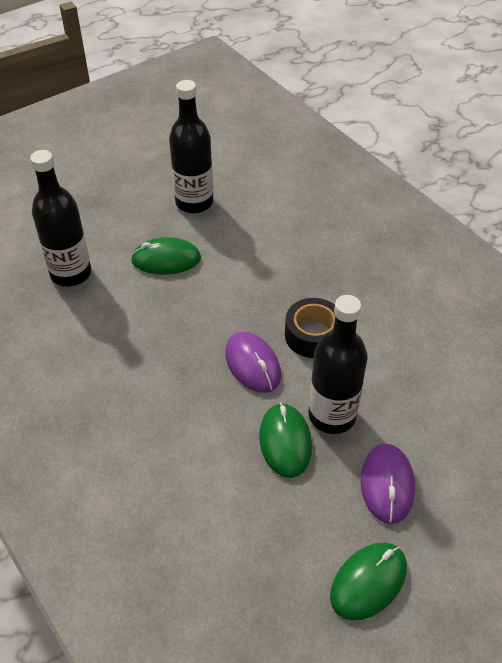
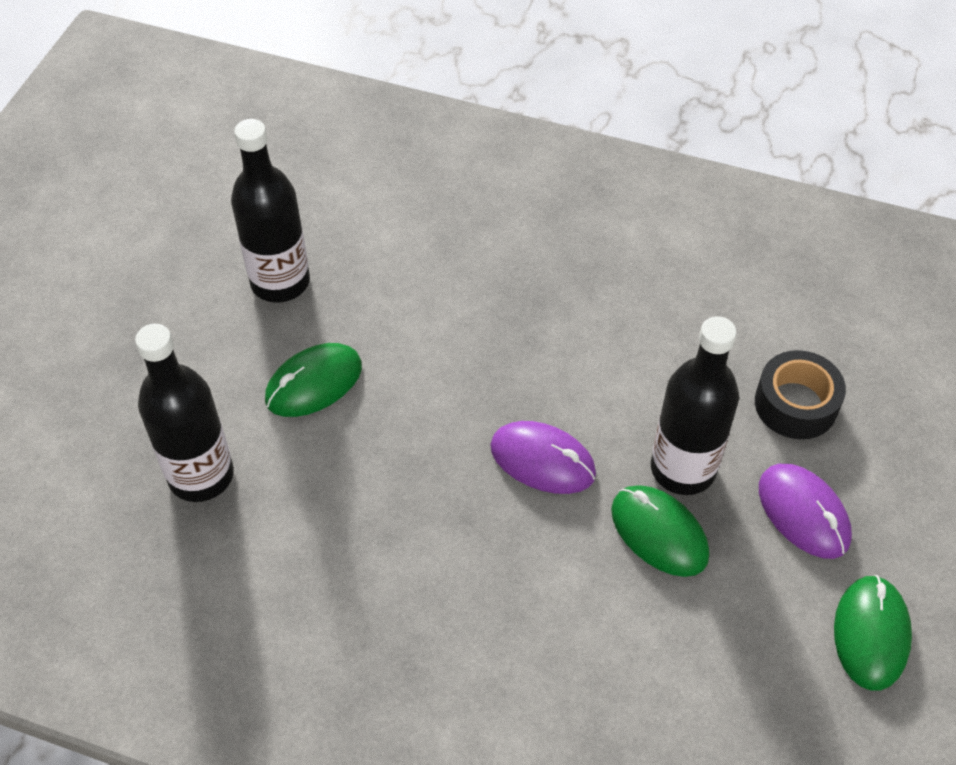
camera: 35 degrees left, 5 degrees up
black tape [285,298,335,358] -> black tape moved to [755,350,846,439]

